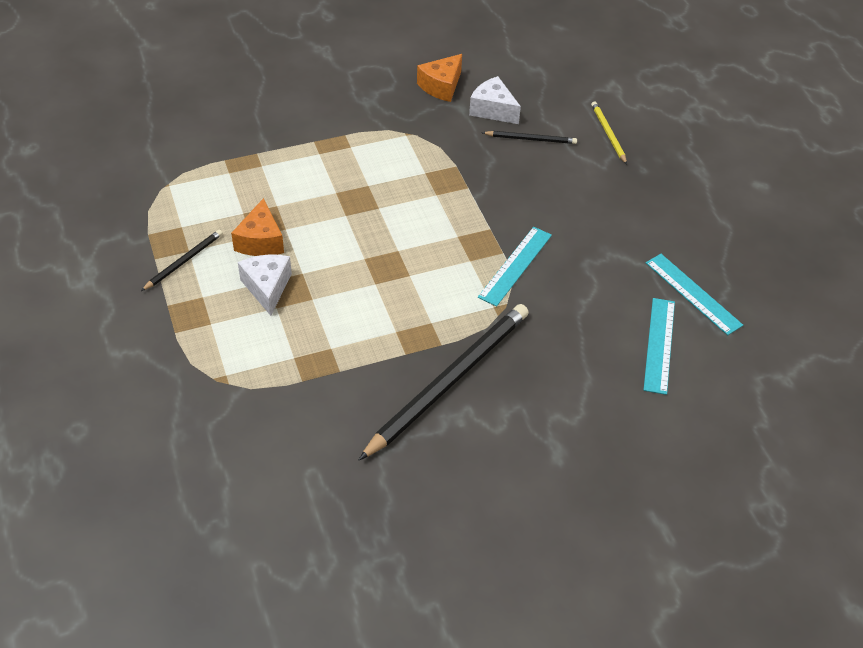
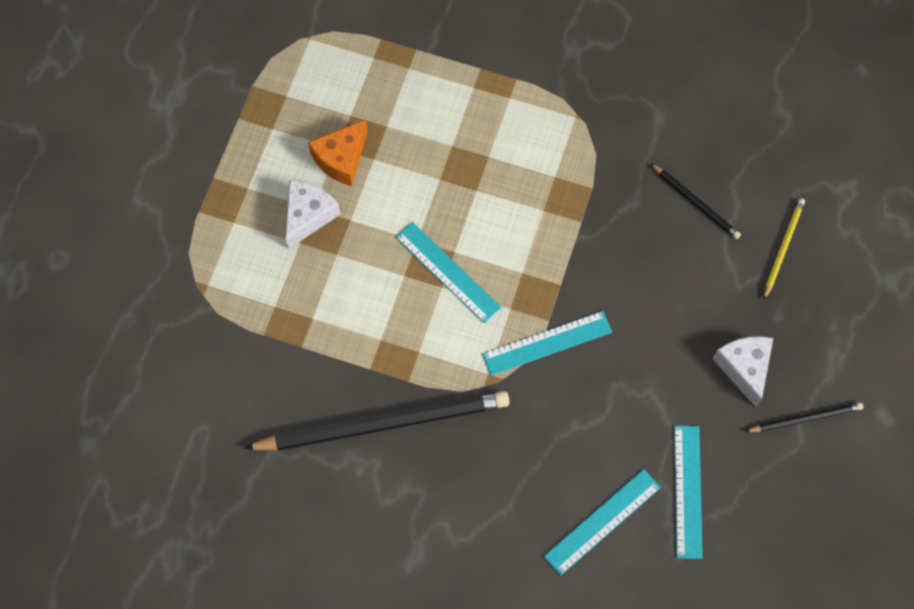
camera: 40 degrees right, 20 degrees up
black pencil [141,230,223,291] -> black pencil moved to [745,402,863,432]
orange cheese [417,54,462,102] -> none
white cheese [469,76,521,124] -> white cheese moved to [713,336,773,407]
none -> turquoise ruler [395,222,501,323]

